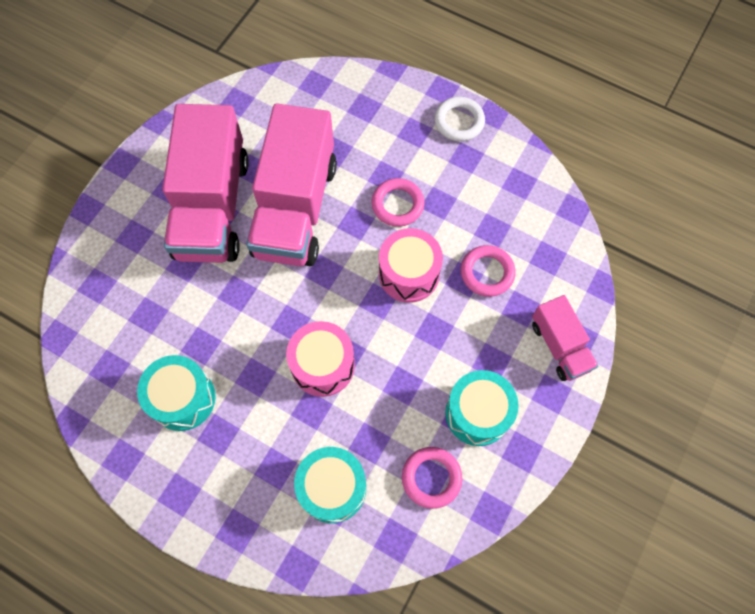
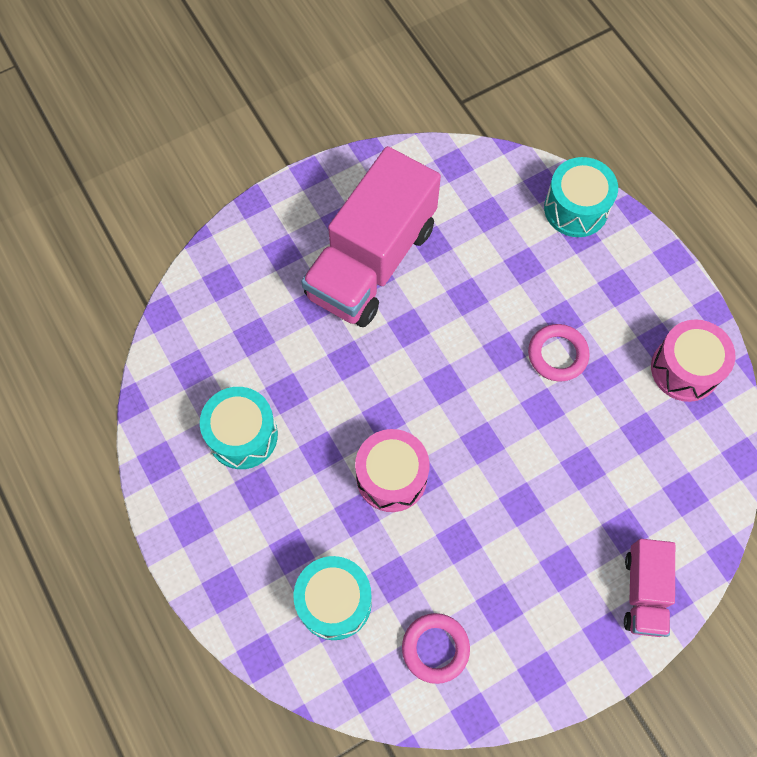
camera: 30 degrees right, 0 degrees up
pink truck [246,103,337,266] -> none
pink drum [379,228,443,303] -> pink drum moved to [651,319,736,402]
white ring [434,97,485,142] -> none
turquoise drum [445,370,519,446] -> turquoise drum moved to [544,157,618,237]
pink ring [461,245,516,297] -> none

